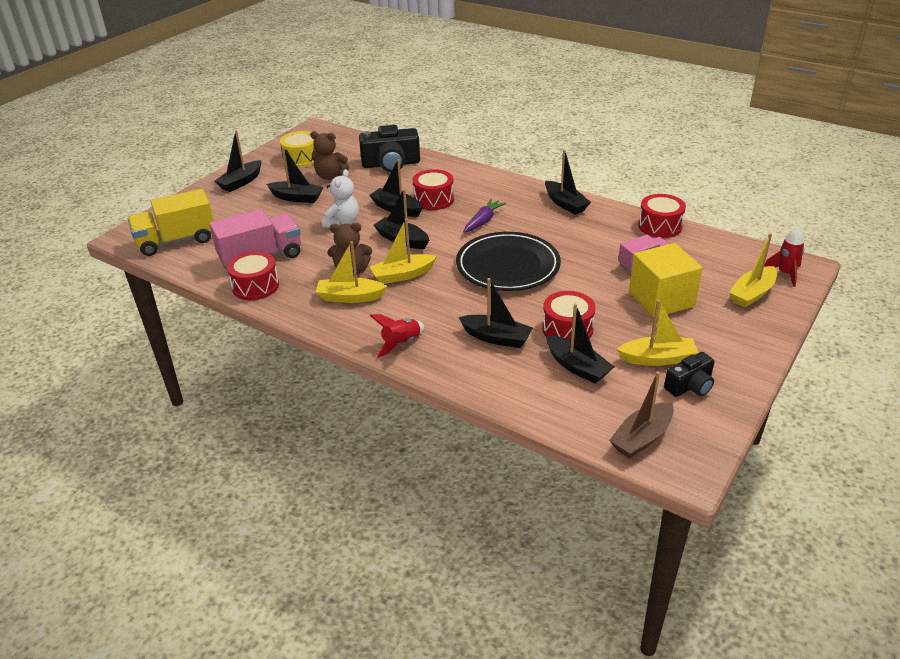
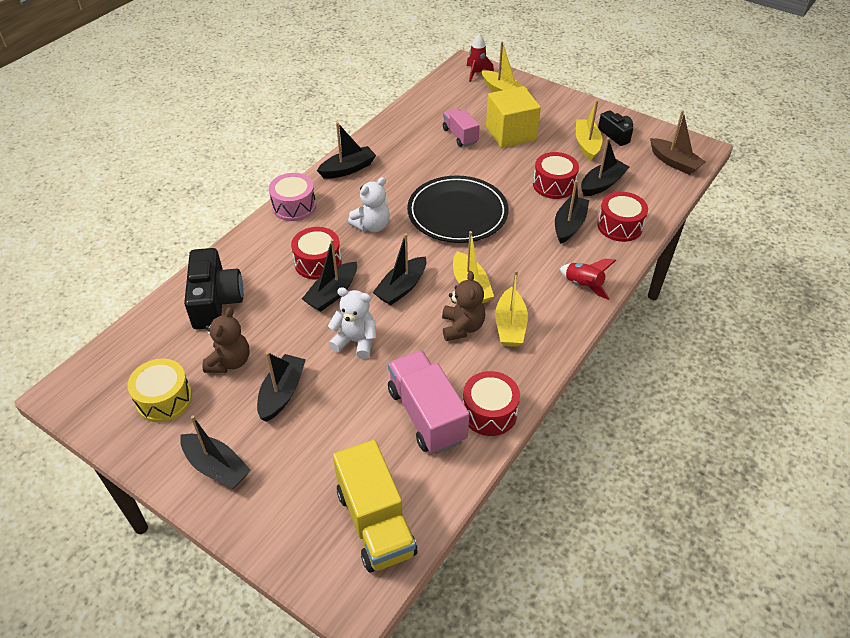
camera: 90 degrees left, 10 degrees up
purple carrot [463,199,506,233] -> white teddy bear [348,177,390,232]
red drum [638,194,686,238] -> red drum moved to [598,192,648,242]
none -> pink drum [269,173,316,221]

